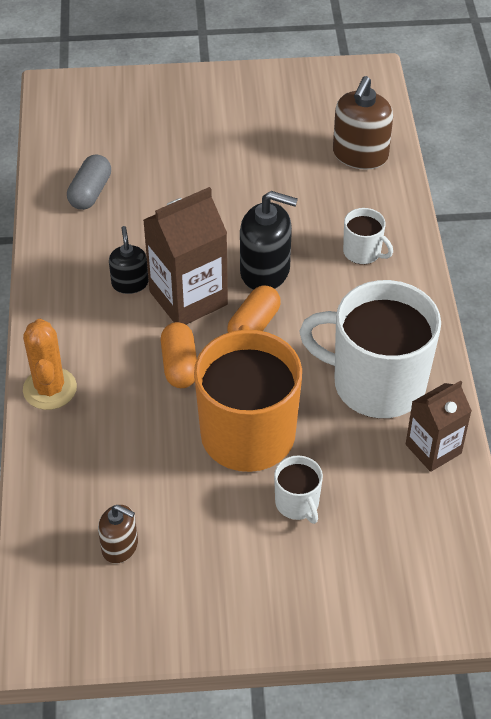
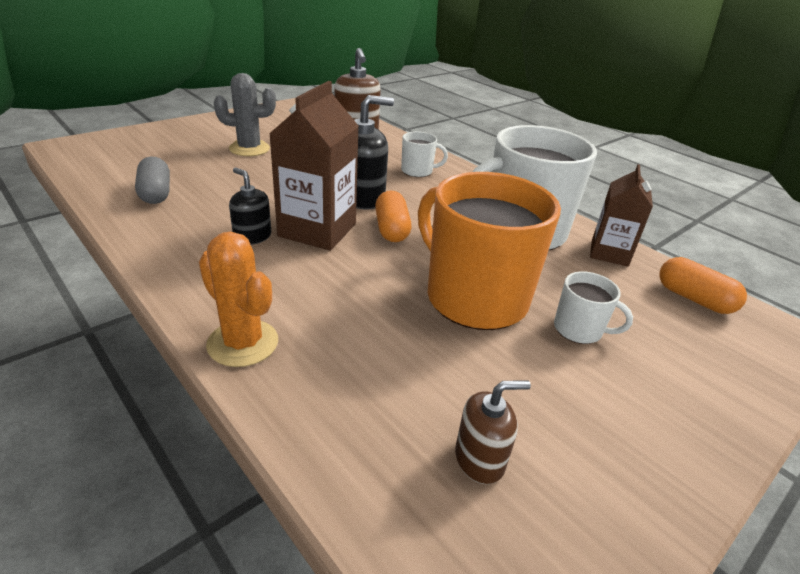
camera: 40 degrees left, 15 degrees down
orange capsule [161,322,197,388] -> orange capsule moved to [659,257,747,314]
none -> grey cactus [214,73,276,156]

